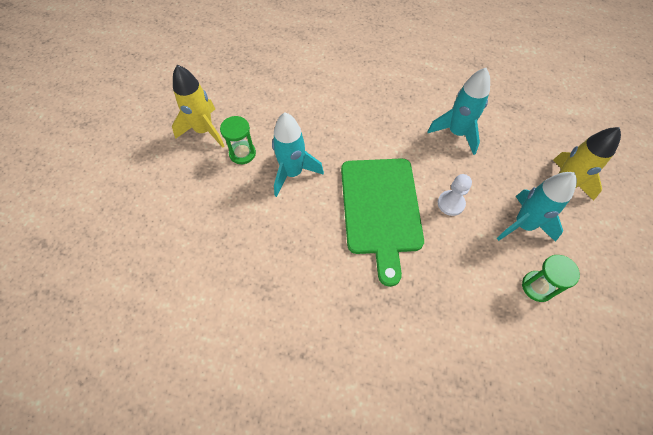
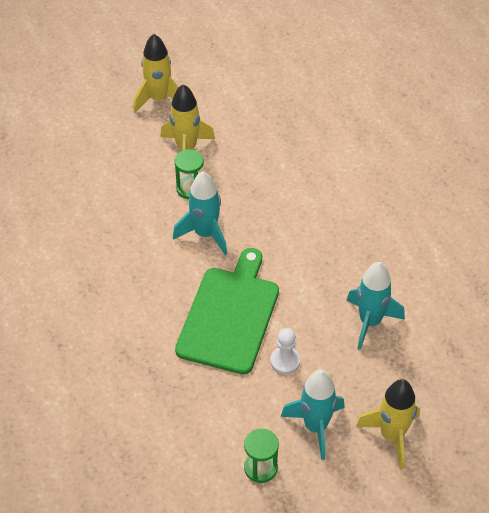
camera: 50 degrees right, 10 degrees down
green cutting board [341,158,424,287] -> green cutting board turned 150 degrees clockwise [175,248,279,374]
none -> yellow rocket [133,34,179,113]

